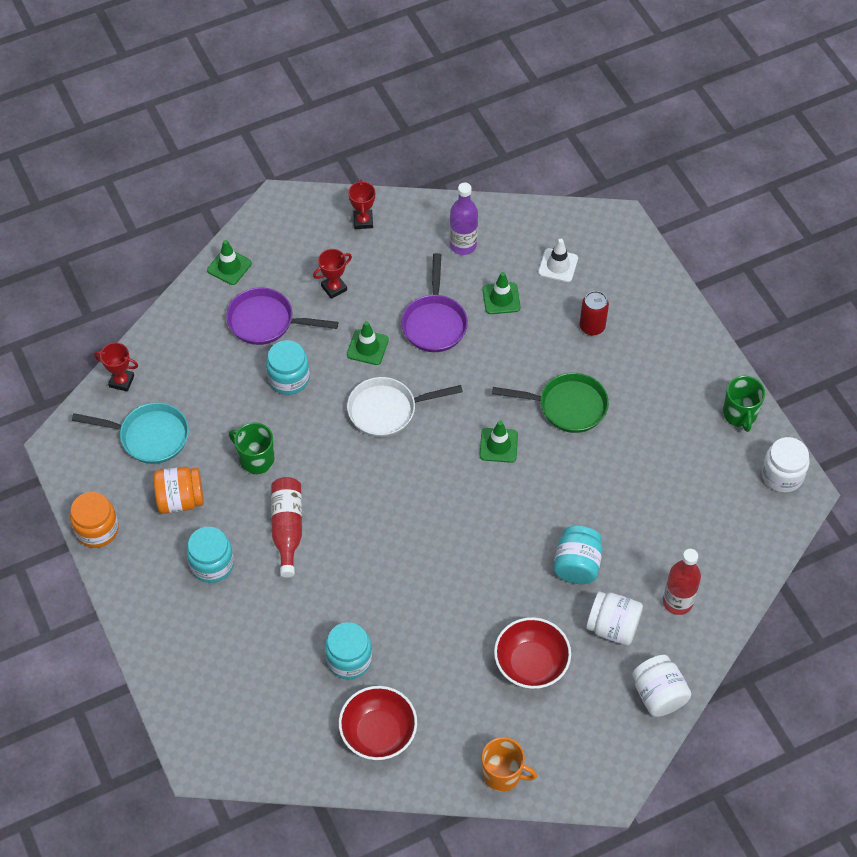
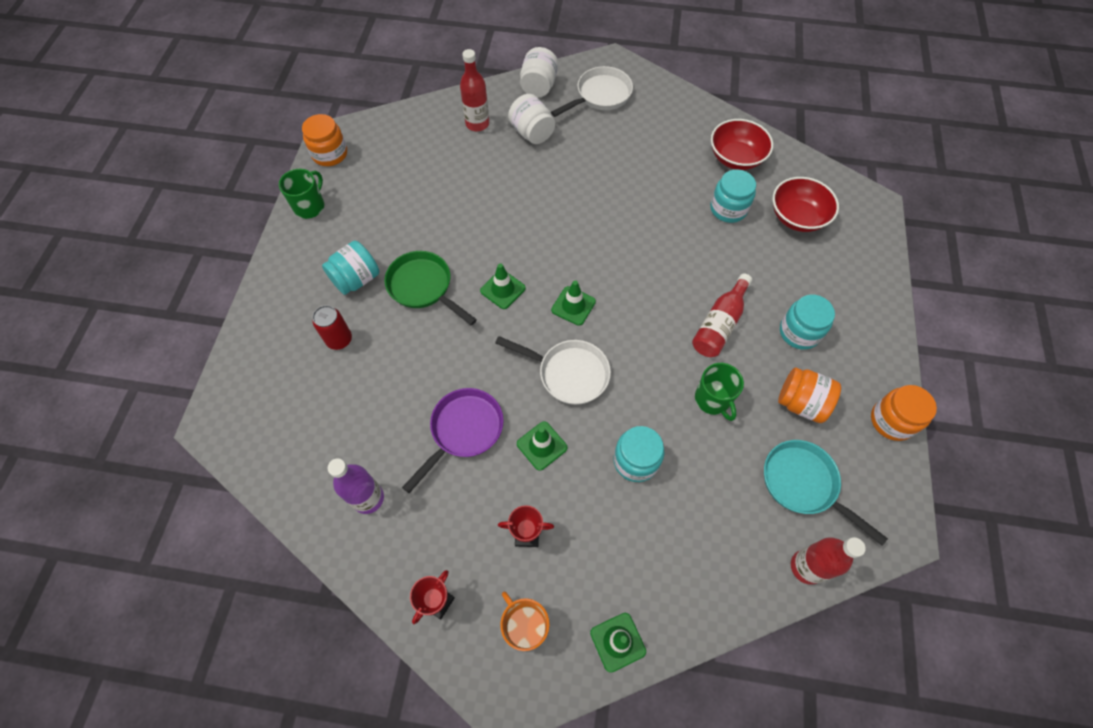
camera: 145 degrees left, 5 degrees up
red trophy [94,343,138,392] -> red bottle [791,537,866,585]
purple pan [226,287,339,345] -> none
green traffic cone [482,272,521,314] -> green traffic cone moved to [551,280,596,326]
orange mug [482,737,537,792] -> orange mug moved to [500,592,550,651]
red bowl [494,617,571,689] -> red bowl moved to [773,177,839,232]
white traffic cone [538,239,578,282] -> none
turquoise jar [553,526,603,584] -> turquoise jar moved to [322,240,379,295]
white jar [761,437,810,493] -> orange jar [302,114,347,166]
none -> white pan [551,66,633,117]

